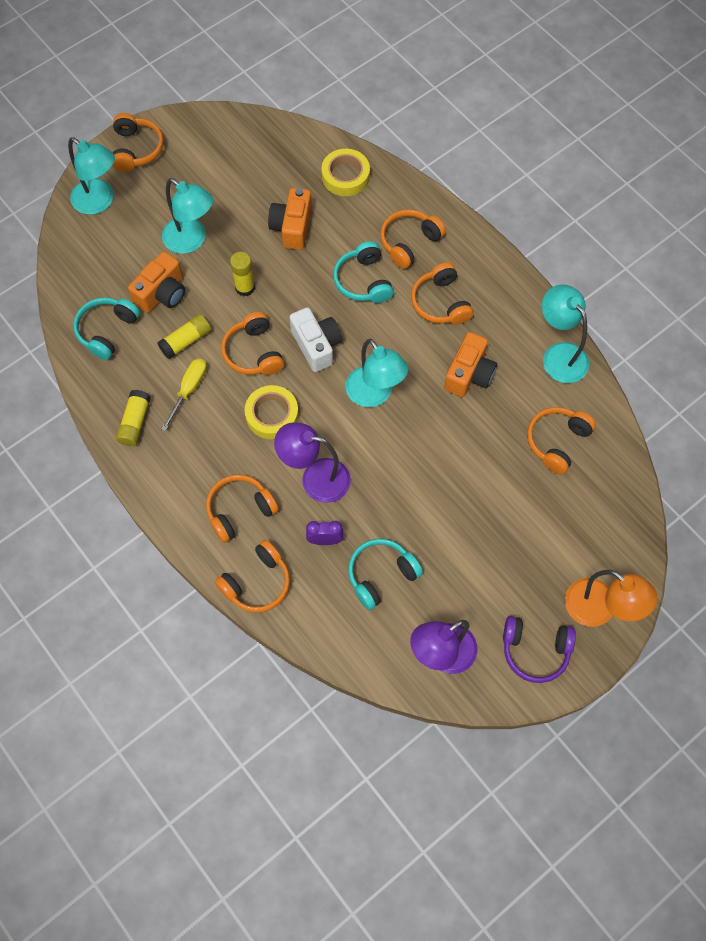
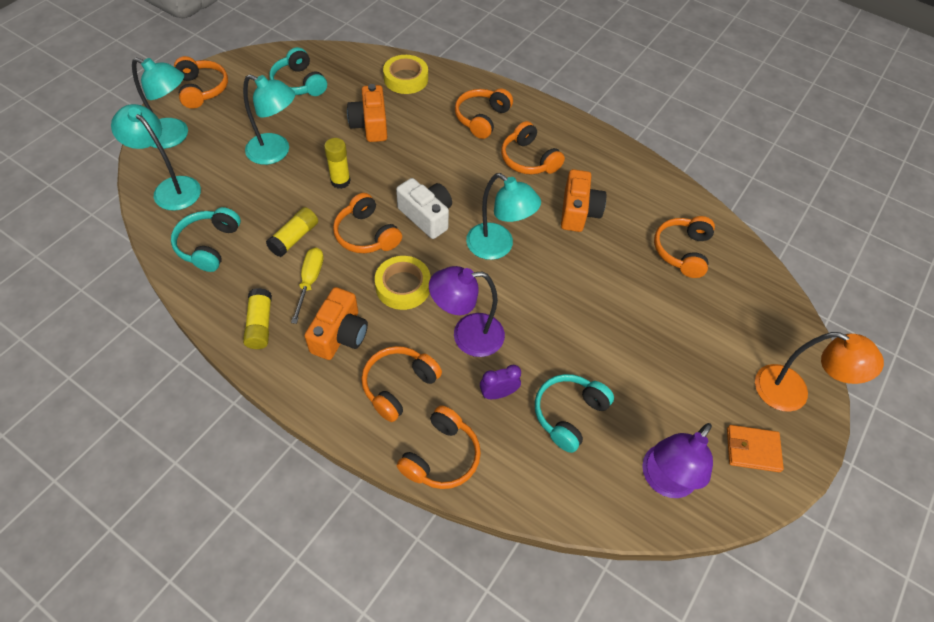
camera: 20 degrees left, 10 degrees down
orange camera [128,251,185,313] -> orange camera moved to [305,287,368,360]
turquoise headphones [333,241,394,303] -> turquoise headphones moved to [269,47,327,96]
purple headphones [503,616,576,683] -> orange wallet [727,425,784,472]
turquoise lamp [542,284,589,383] -> turquoise lamp moved to [111,104,201,211]

